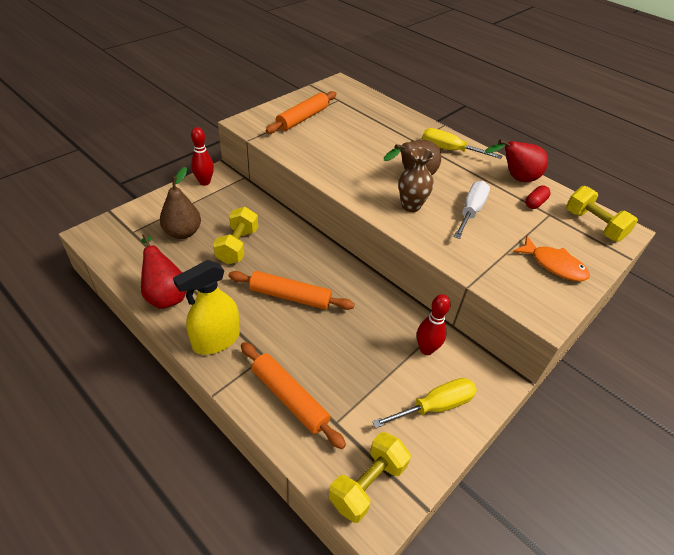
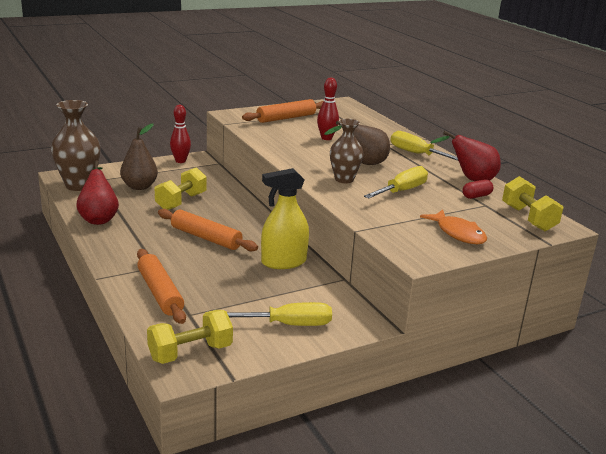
camera: 20 degrees right, 20 degrees down
yellow spray bottle [173,260,240,355] -> yellow spray bottle moved to [261,168,309,269]
red bowling pin [417,294,451,355] -> red bowling pin moved to [317,78,339,140]
white screwdriver [454,181,490,239] -> yellow screwdriver [364,166,428,198]
none -> brown vase [51,100,101,191]

